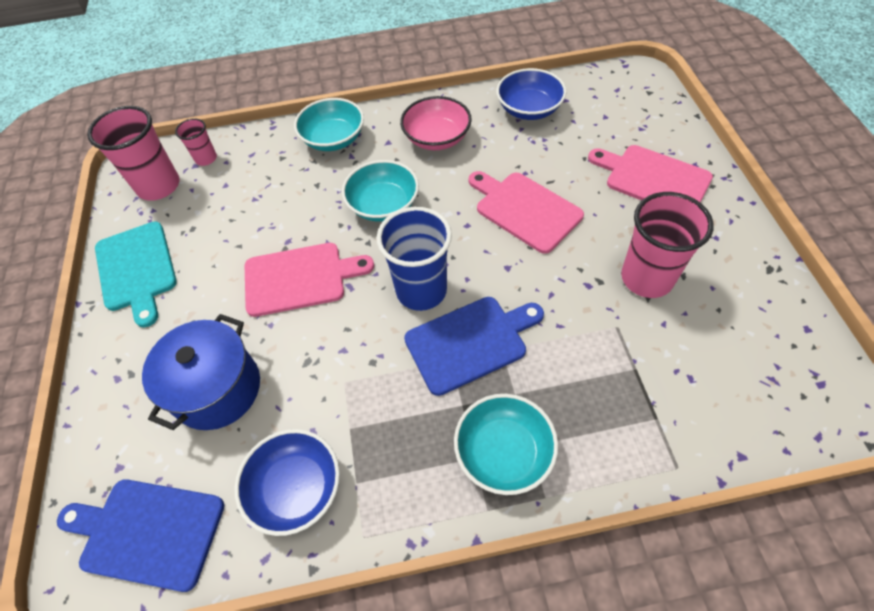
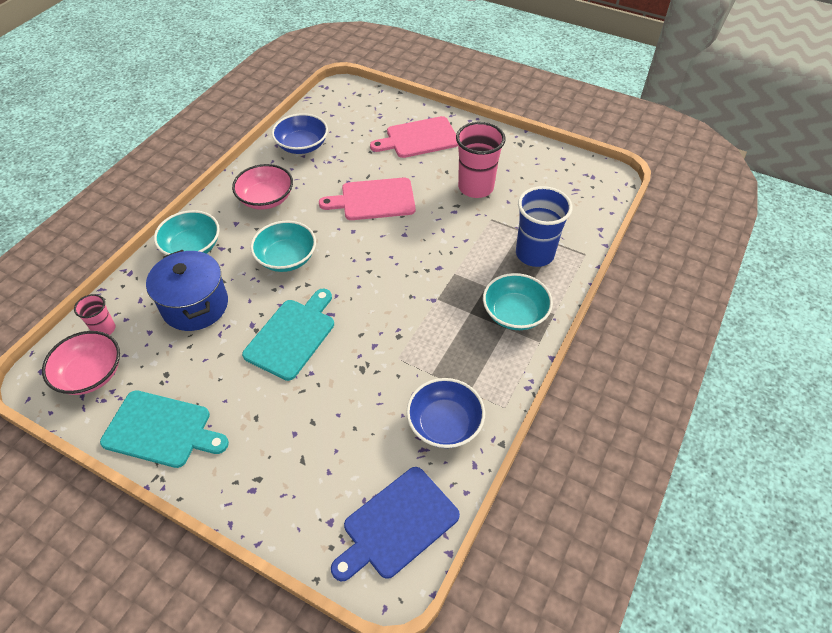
camera: 55 degrees left, 5 degrees down
pink cup [87,106,179,201] -> pink bowl [42,331,120,395]
blue pot [142,314,260,430] -> blue pot moved to [146,250,228,331]
pink cutting board [245,243,374,317] -> turquoise cutting board [242,289,334,381]
blue cup [377,207,452,311] -> blue cup moved to [516,186,572,267]
blue cutting board [404,297,544,396] -> none

